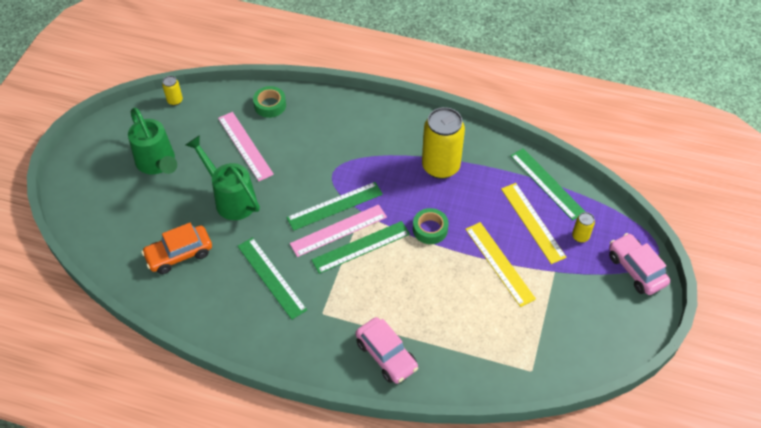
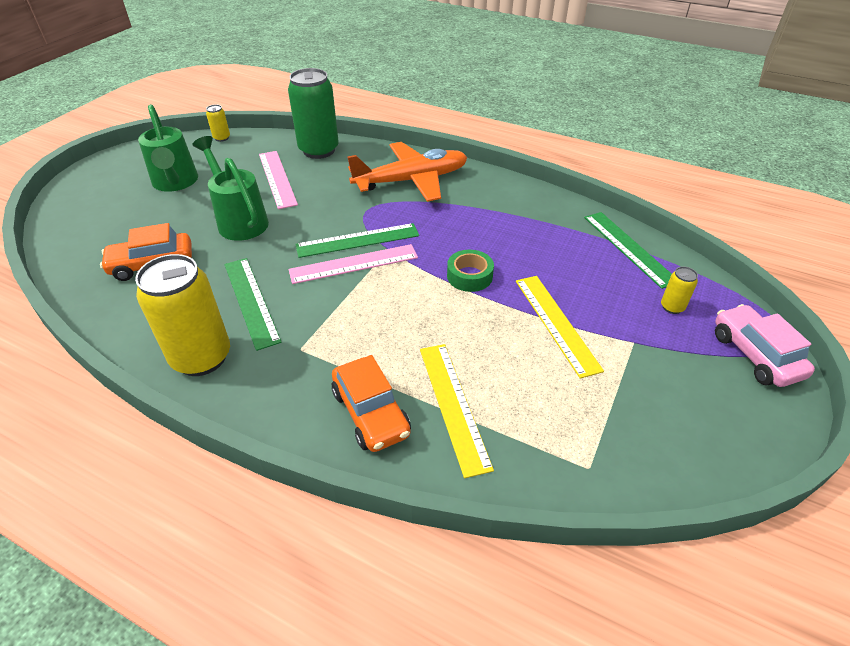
camera: 10 degrees right, 10 degrees down
green tape [253,86,286,118] -> green can [288,68,339,159]
green ruler [312,221,410,274] -> none
pink car [356,317,418,384] -> orange car [332,355,411,452]
yellow can [422,107,465,179] -> yellow can moved to [135,254,230,376]
yellow ruler [501,183,567,264] -> yellow ruler moved to [420,344,494,478]
none -> orange plane [347,142,468,202]

